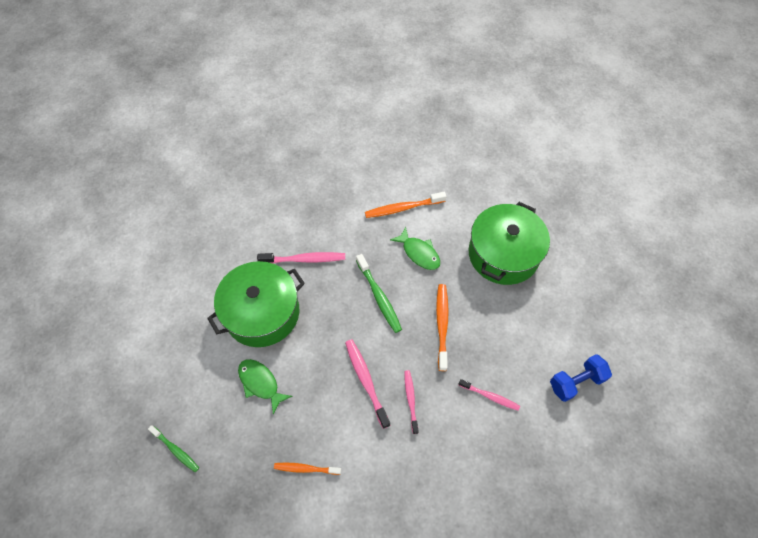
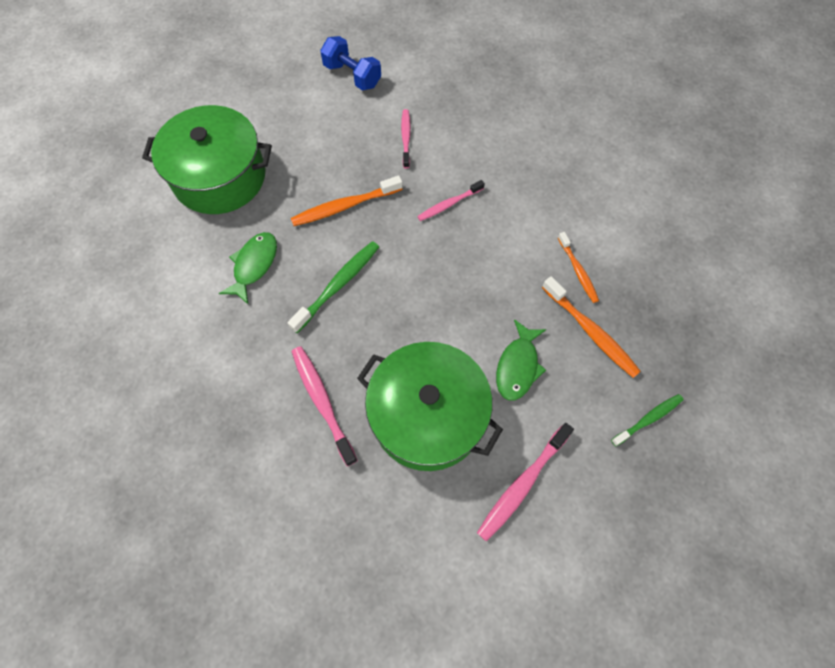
camera: 115 degrees left, 5 degrees up
green toothbrush [148,425,199,472] -> green toothbrush turned 45 degrees clockwise [611,394,684,446]
pink toothbrush [345,339,390,429] -> pink toothbrush moved to [477,423,574,542]
orange toothbrush [365,192,446,218] -> orange toothbrush moved to [542,276,641,378]

